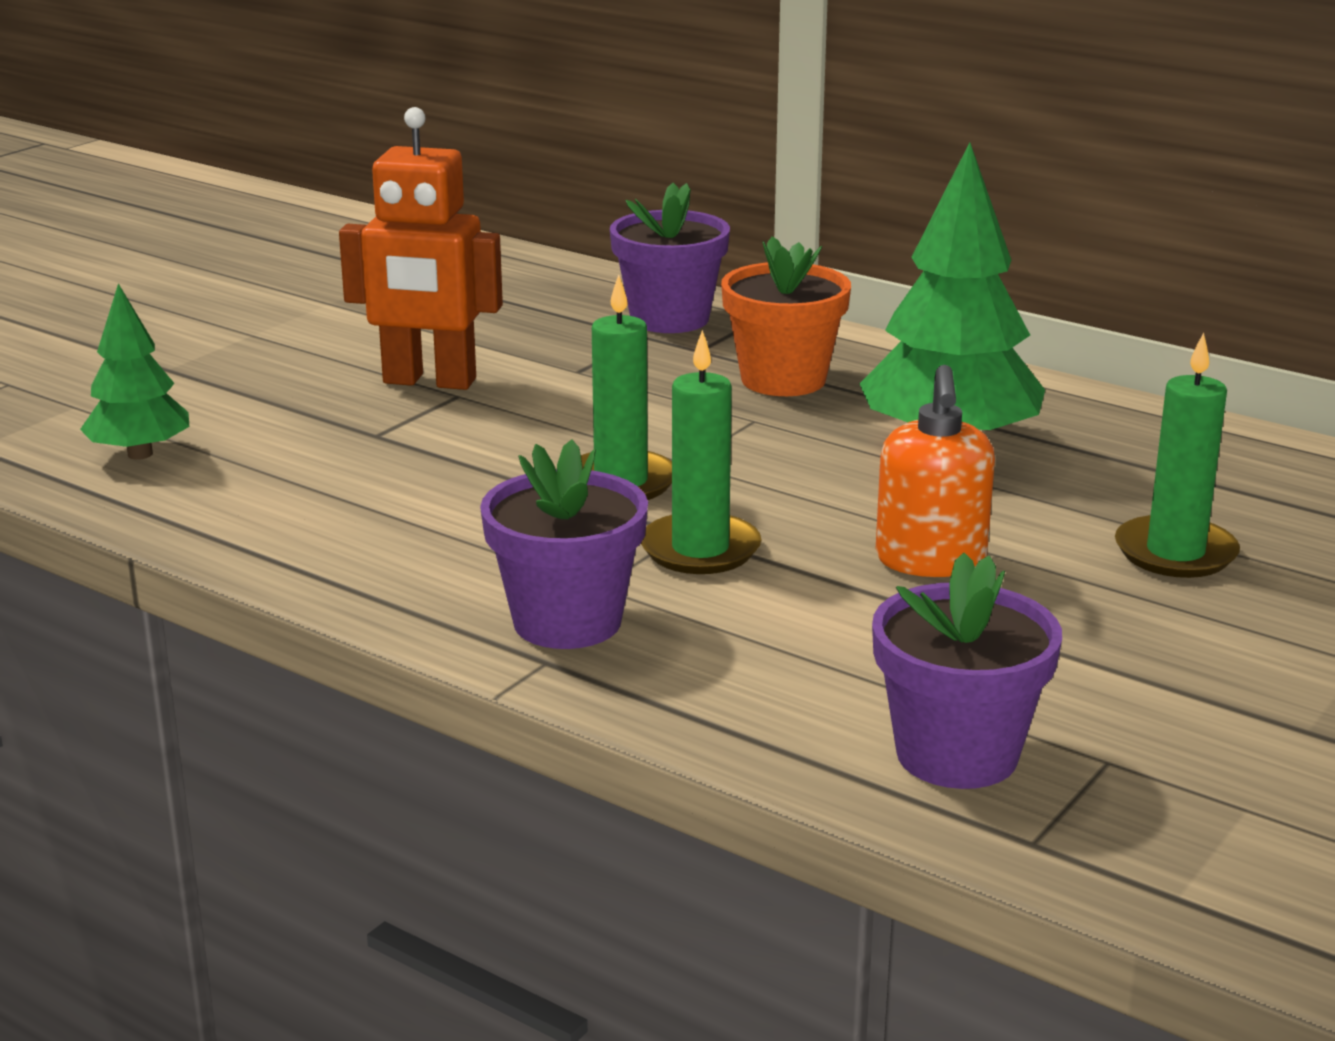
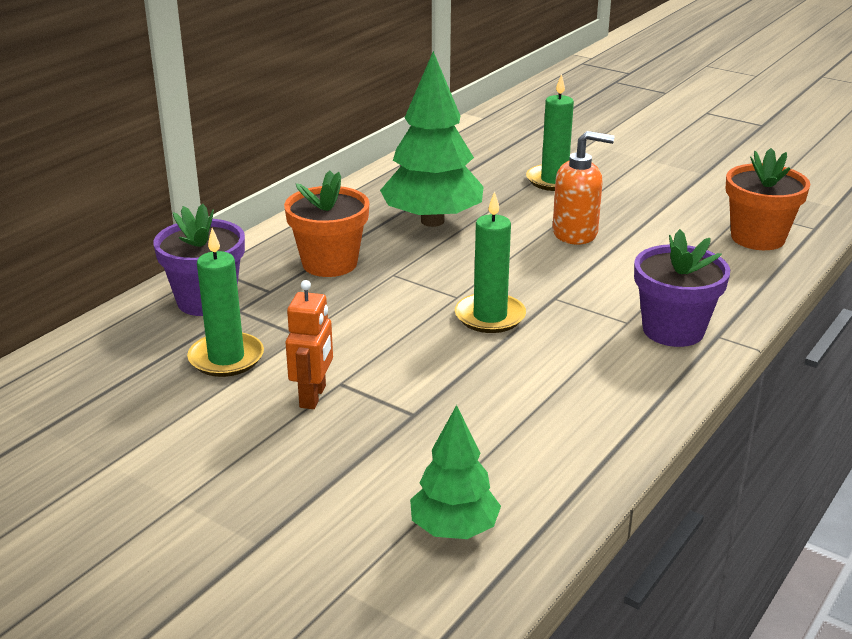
camera: 90 degrees left, 5 degrees up
orange robot [339,107,503,390] -> orange robot [286,280,333,409], size x0.61
green candle [641,330,762,574] -> green candle moved to [187,228,264,377]
purple flower pot [872,552,1062,789] -> orange flower pot [725,148,811,250]

